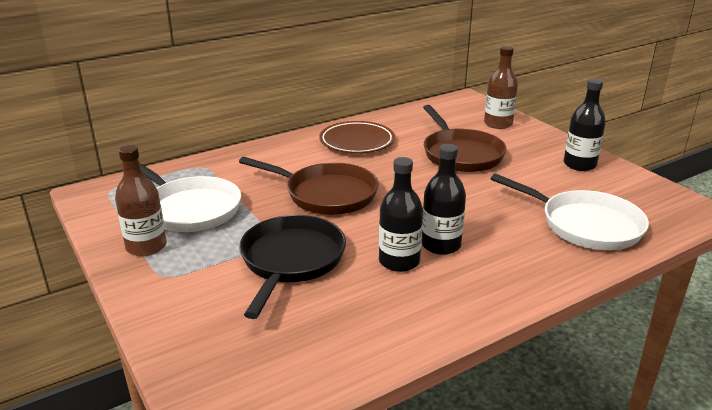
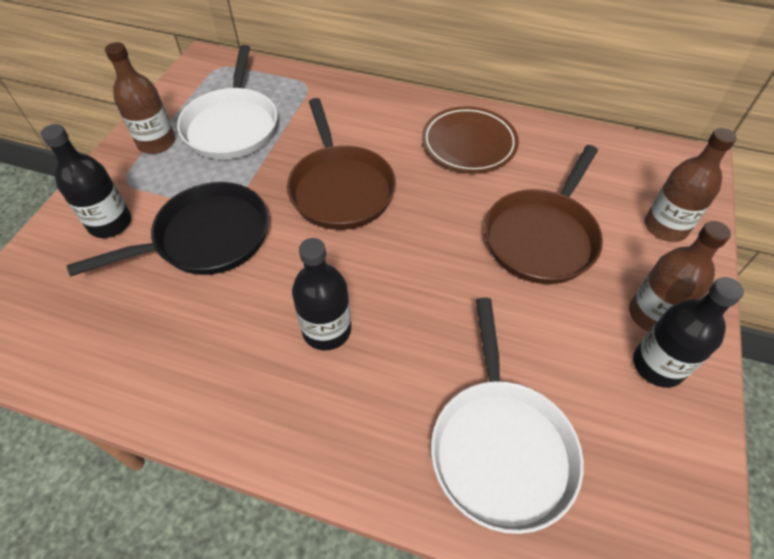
camera: 50 degrees right, 25 degrees up
black bottle [379,157,423,272] -> black bottle moved to [40,124,131,238]
none -> brown bottle [629,221,731,332]

